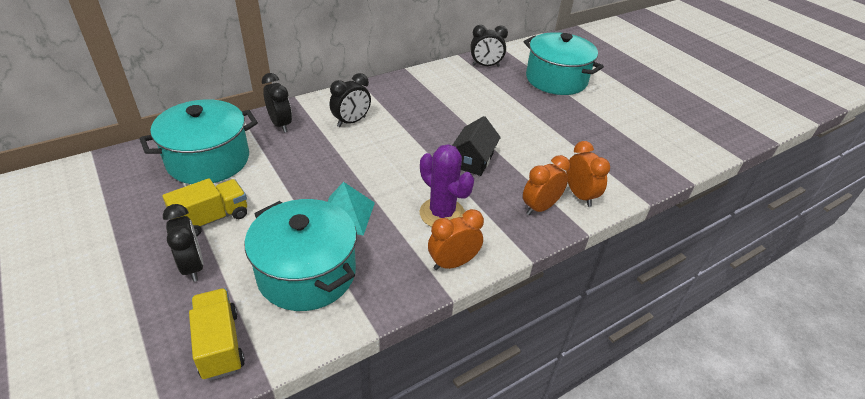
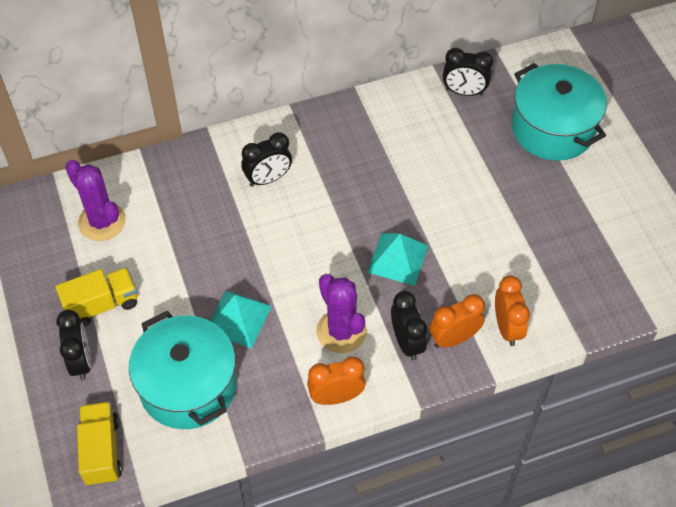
camera: 15 degrees right, 15 degrees up
turquoise pot [140,99,258,184] -> purple cactus [65,160,126,241]
black clock [262,73,292,133] -> black clock moved to [391,291,427,361]
black house [452,116,501,176] -> turquoise pyramid [367,233,428,286]

